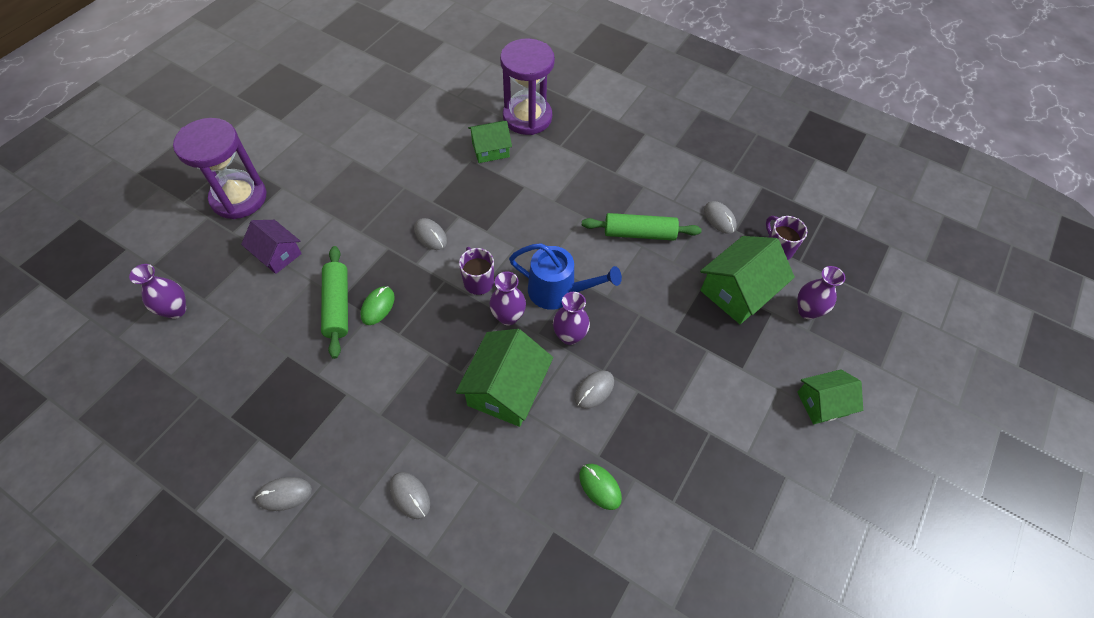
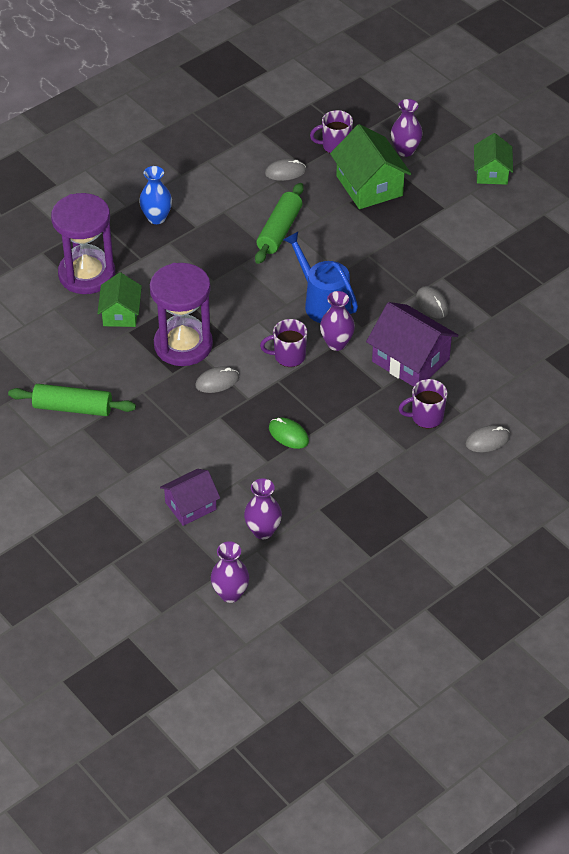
camera: 70 degrees left, 10 degrees down
purple hourglass [173,118,266,219] -> purple hourglass moved to [150,263,213,366]
grey mouse [255,477,312,511] -> none
green rolling pin [321,246,348,359] -> green rolling pin moved to [8,384,136,416]
green house [456,329,553,427] -> purple house [366,302,459,387]
blue watering can [509,243,622,310] -> blue watering can turned 75 degrees counterclockwise [283,232,358,323]
purple vase [553,292,590,345] -> purple vase moved to [244,478,282,539]
green mouse [579,464,622,510] -> none
none -> blue vase [139,166,172,224]
none -> purple mug [398,379,447,428]

